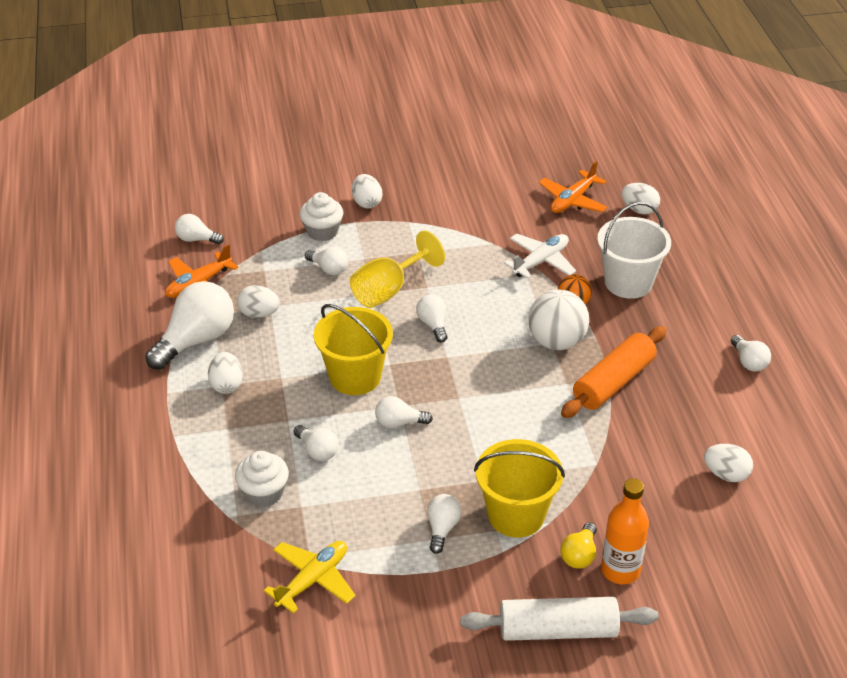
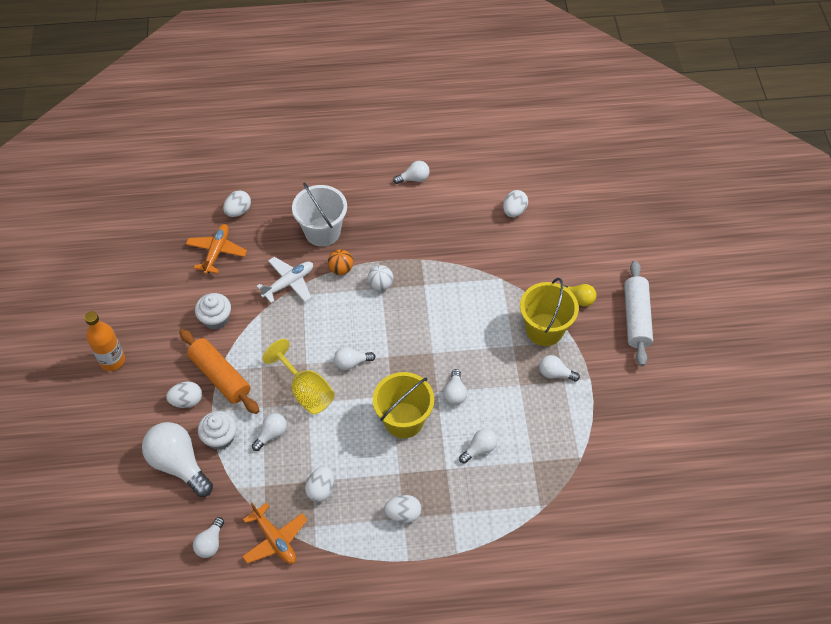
camera: 85 degrees left, 15 degrees up
white light bulb [145,281,234,370] -> white light bulb moved to [142,422,213,497]
white cupcake [235,451,289,507] -> white cupcake moved to [195,293,231,330]
yellow plane [264,541,356,614] -> none
white plane [504,234,576,279] -> white plane turned 90 degrees clockwise [257,257,313,303]
white ball [528,289,589,350] -> white ball [368,265,393,291], size x0.58
orange plane [539,161,607,213] -> orange plane turned 120 degrees counterclockwise [186,224,247,274]
orange rolling pin [561,326,666,418] -> orange rolling pin moved to [179,329,259,414]
orange bottle [601,478,649,584] -> orange bottle moved to [85,311,125,371]

